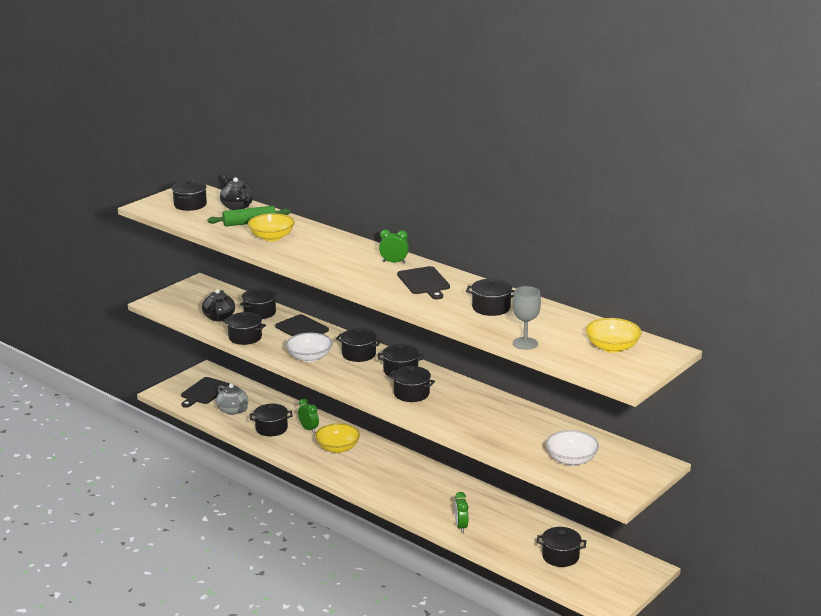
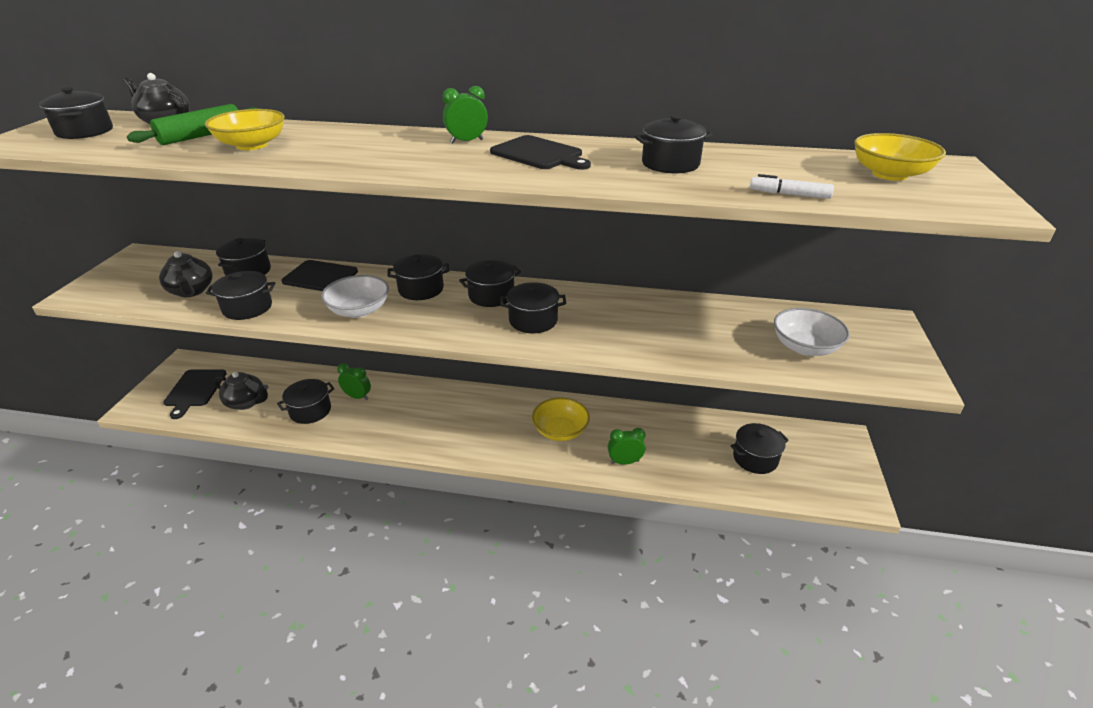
camera: 30 degrees left, 10 degrees up
grey teapot [216,384,249,415] -> black teapot [214,372,268,410]
yellow bowl [315,423,360,453] -> yellow bowl moved to [532,397,590,441]
green clock [455,492,469,533] -> green clock turned 120 degrees clockwise [608,428,645,465]
grey goblet [513,286,541,350] -> white marker [750,174,834,199]

